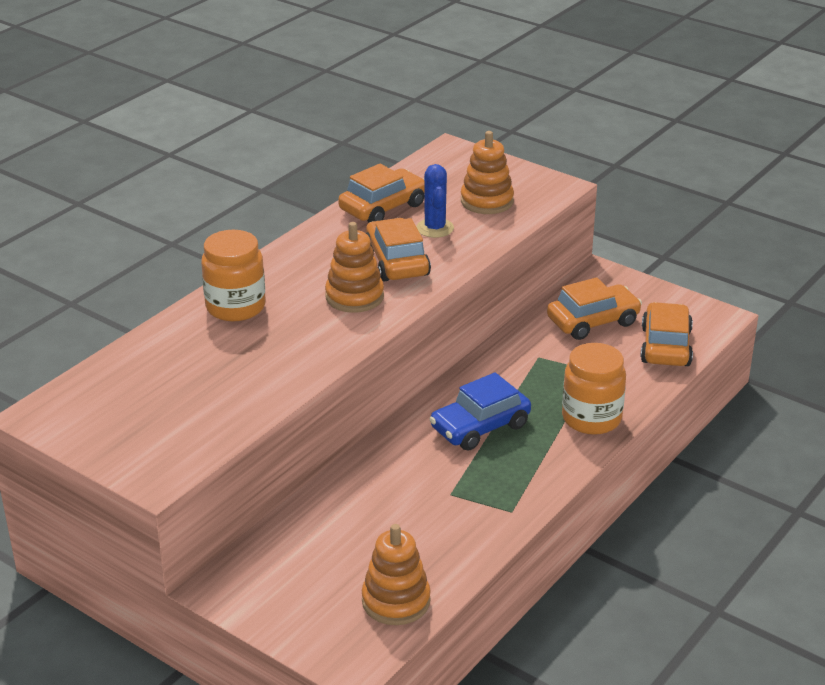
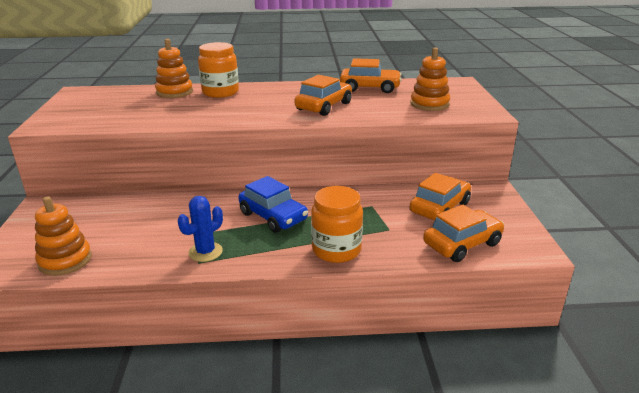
camera: 50 degrees right, 5 degrees down
orange stacking toy [325,222,384,313] -> orange stacking toy moved to [155,39,193,98]
blue cactus [416,164,454,238] -> blue cactus moved to [178,196,223,262]
blue car [429,372,531,451] -> blue car turned 150 degrees counterclockwise [238,176,308,233]
orange car [547,277,642,340] -> orange car turned 75 degrees counterclockwise [410,173,471,220]

